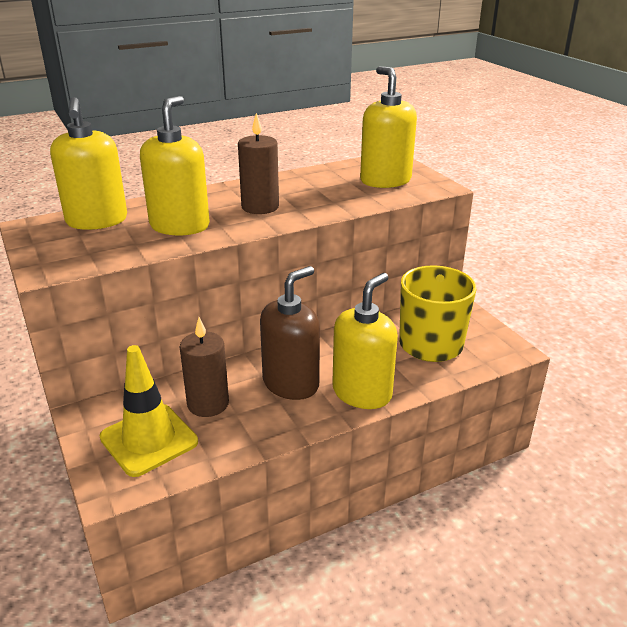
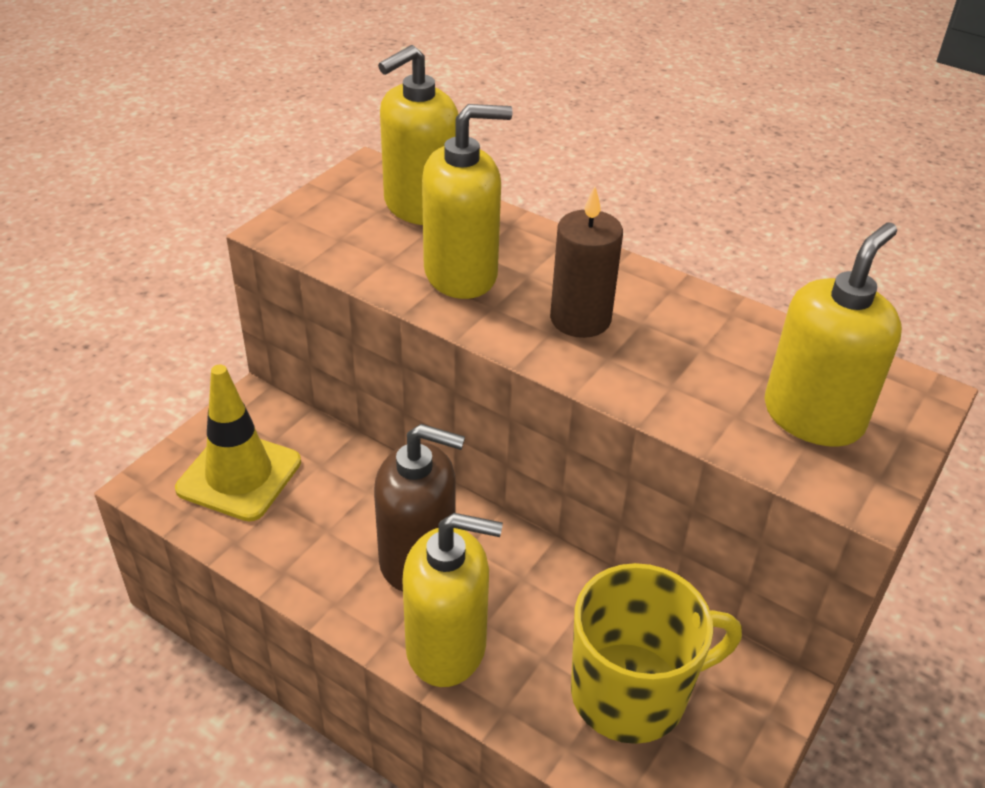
camera: 60 degrees right, 10 degrees up
brown candle [180,317,229,417] -> none

